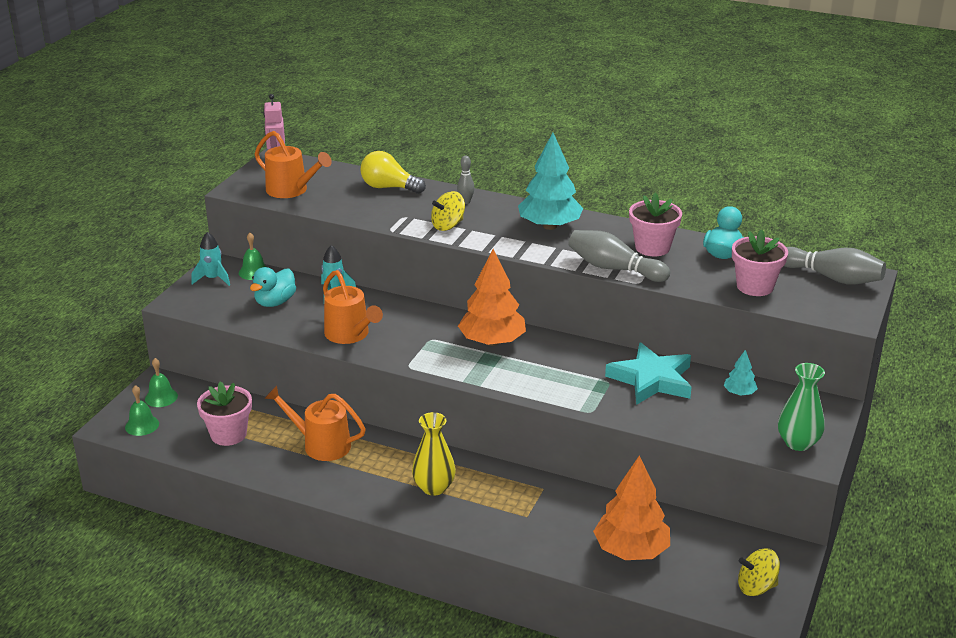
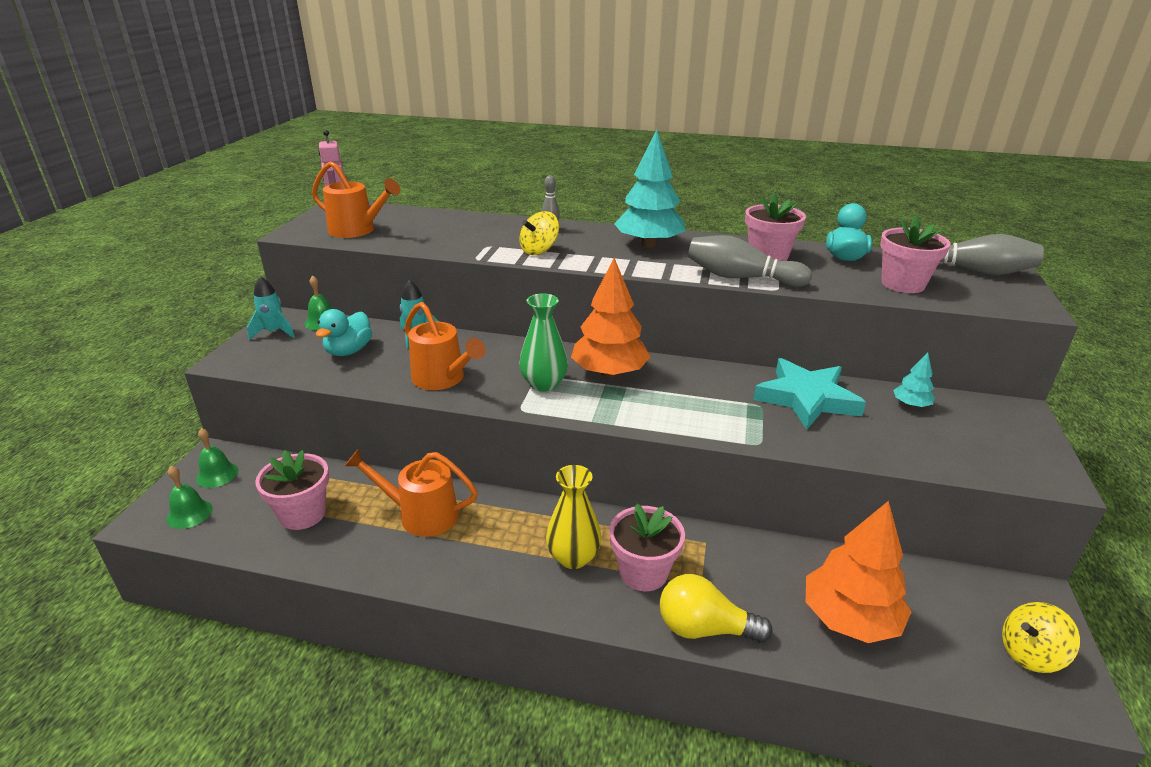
camera: 10 degrees left, 0 degrees up
yellow light bulb [360,151,426,194] -> yellow light bulb moved to [660,574,773,643]
green vase [778,363,825,451] -> green vase moved to [519,293,568,392]
none -> pink flower pot [609,504,685,591]

